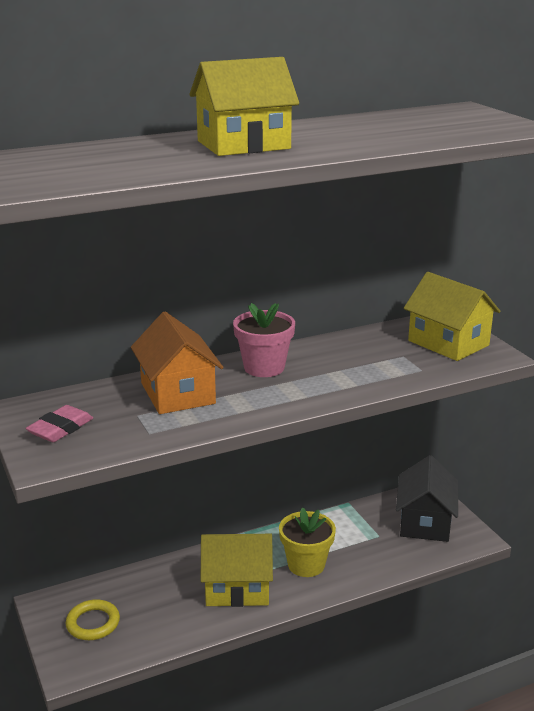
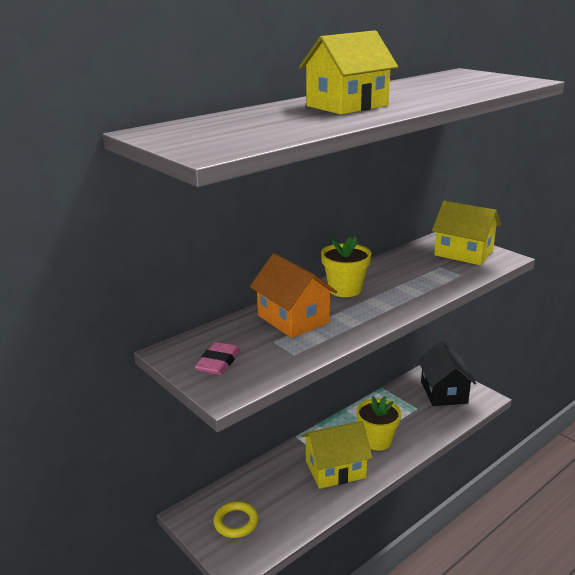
camera: 15 degrees left, 0 degrees up
pink flower pot [233,303,295,377] -> yellow flower pot [321,236,371,297]

